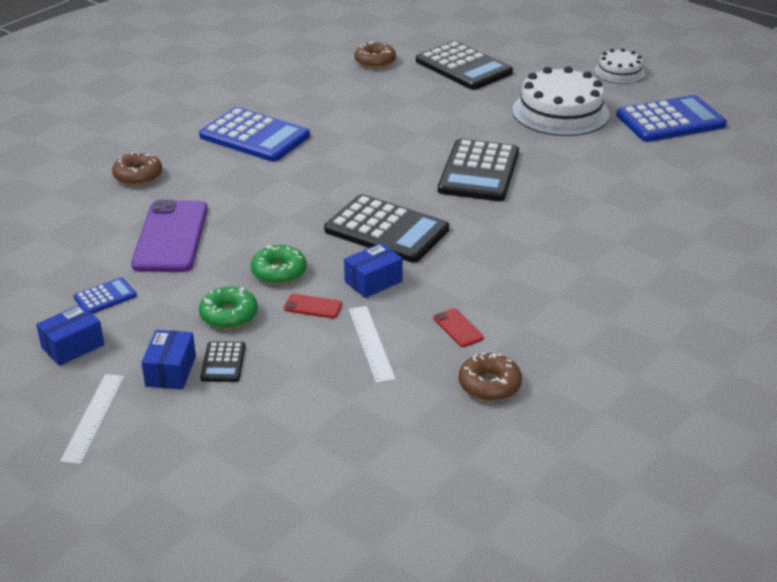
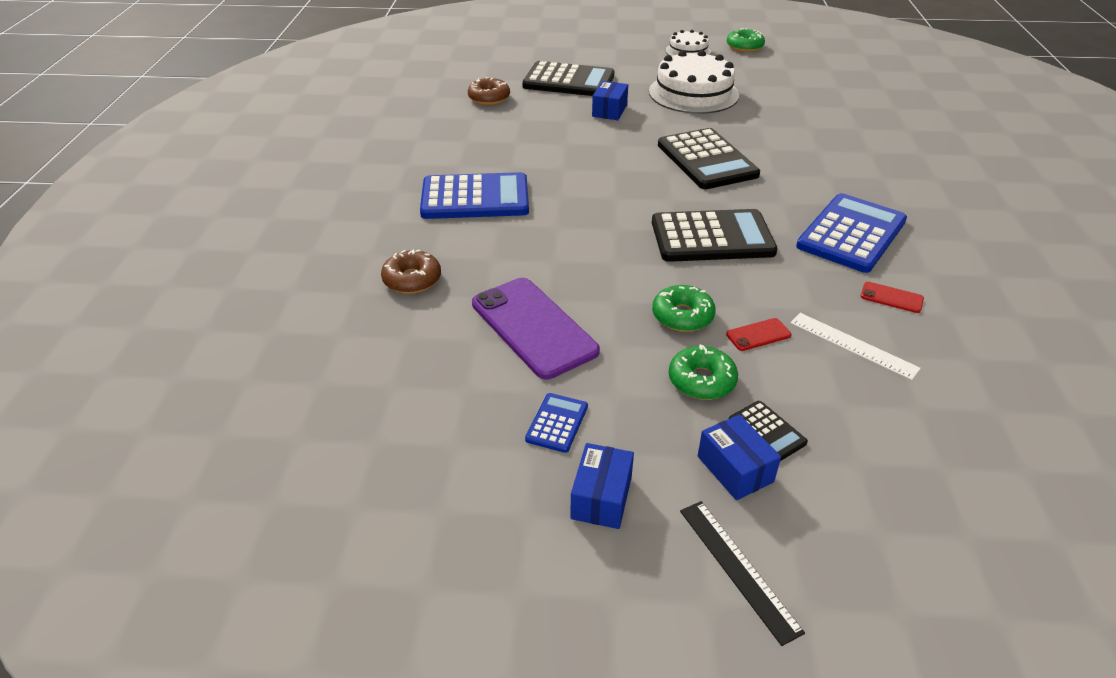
camera: 35 degrees left, 5 degrees up
white ruler [60,374,124,464] -> black ruler [680,501,805,646]
blue box [344,243,403,298] -> blue box moved to [592,81,628,120]
brown donut [459,352,522,401] -> none
blue calculator [616,95,727,142] -> blue calculator moved to [796,193,907,273]
none -> green donut [726,28,765,52]

